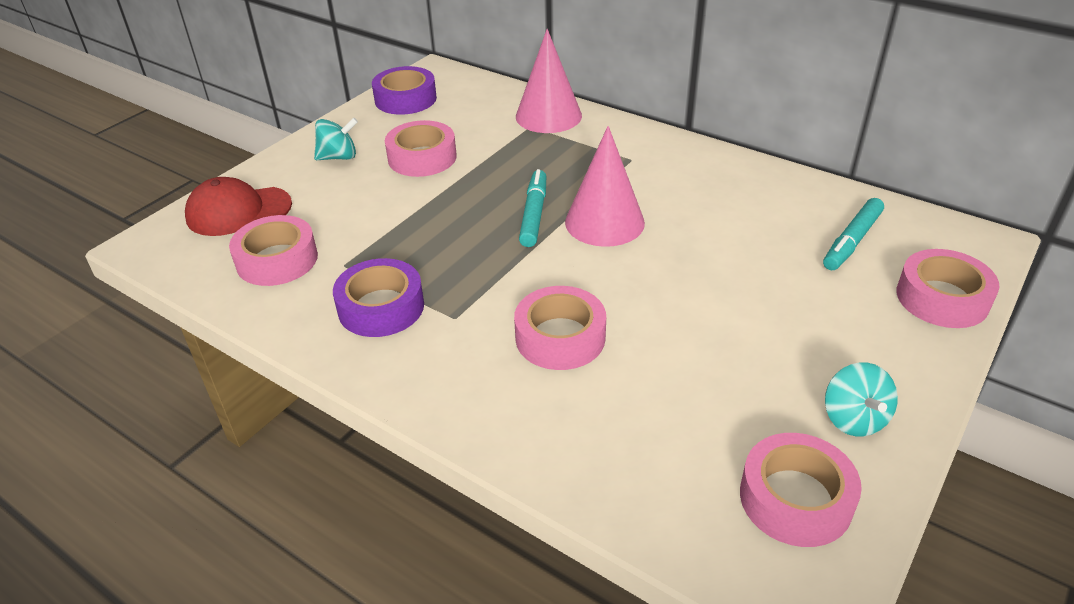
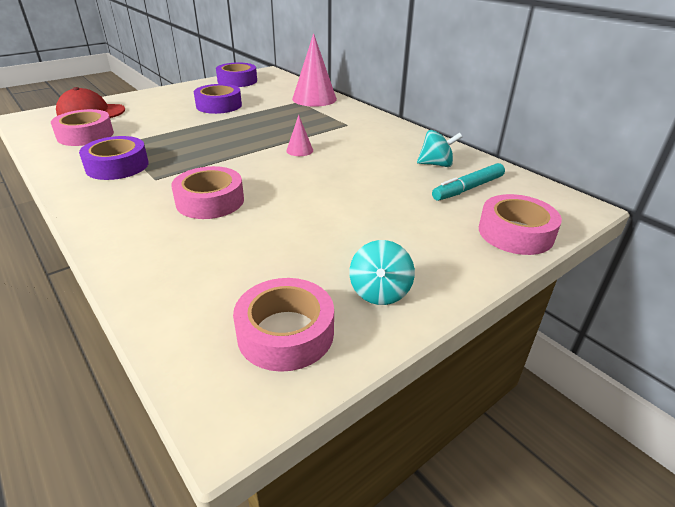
camera: 15 degrees right, 5 degrees down
turquoise spinning top [314,117,358,160] -> turquoise spinning top moved to [417,130,462,167]
pink tape [385,120,457,177] -> purple tape [194,84,242,114]
turquoise marker [519,169,546,247] -> none
pink cone [565,126,645,247] -> pink cone [287,115,313,156], size x0.48

